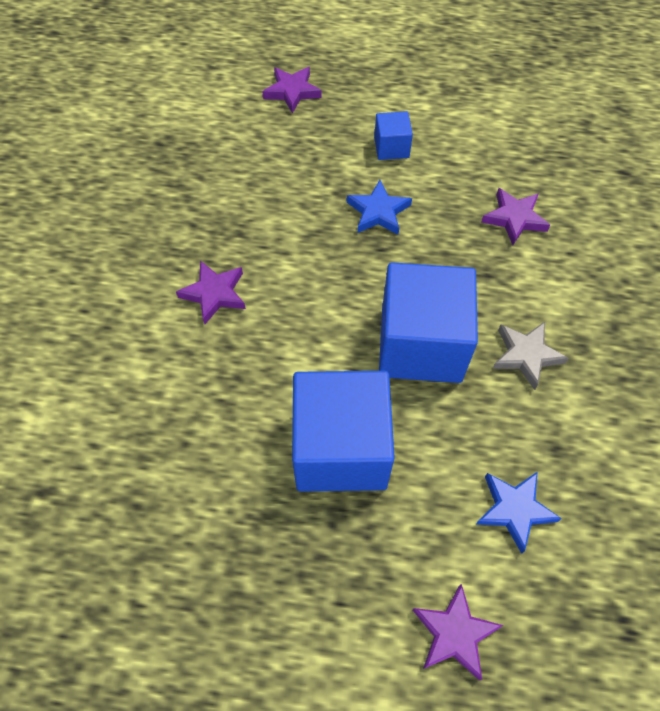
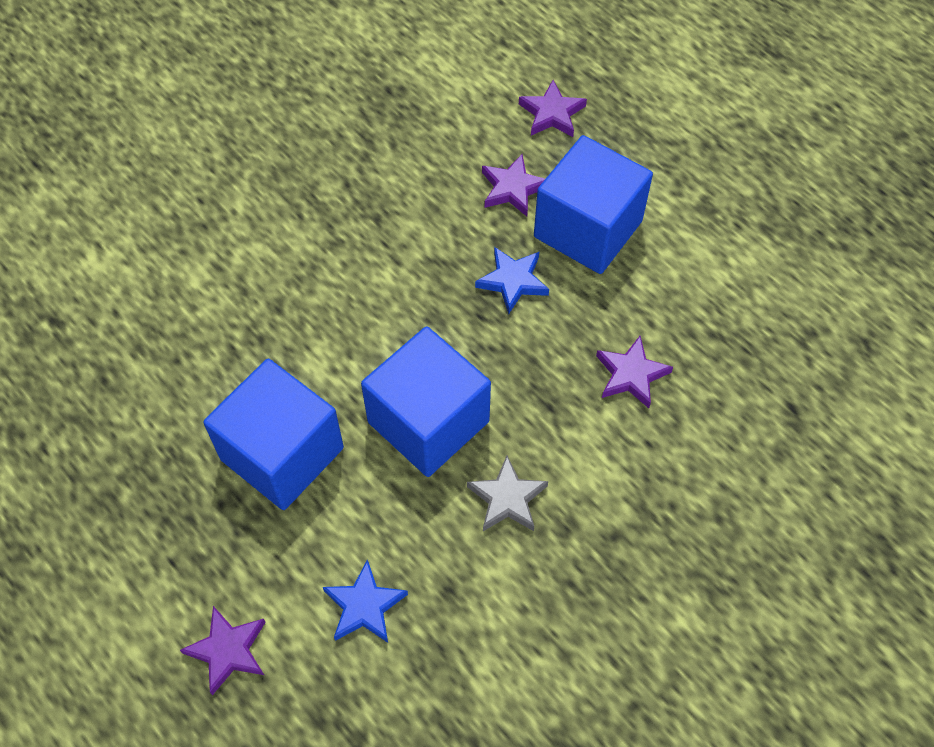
camera: 40 degrees right, 0 degrees up
purple star [176,261,246,324] -> purple star moved to [482,154,545,217]
blue cube [374,111,413,160] -> blue cube [534,135,653,274], size x2.17

